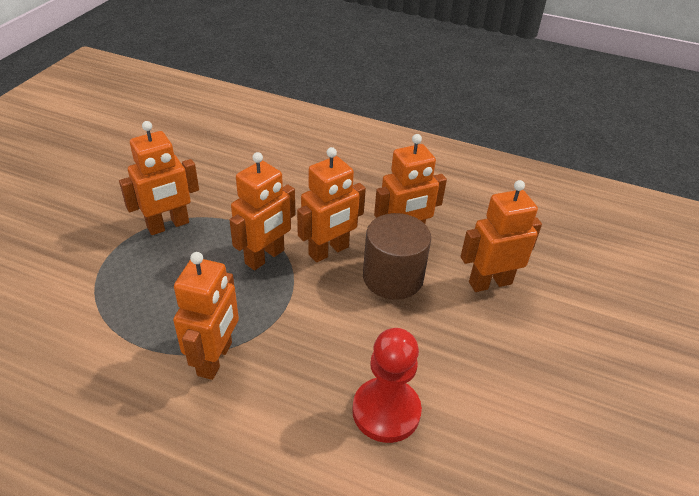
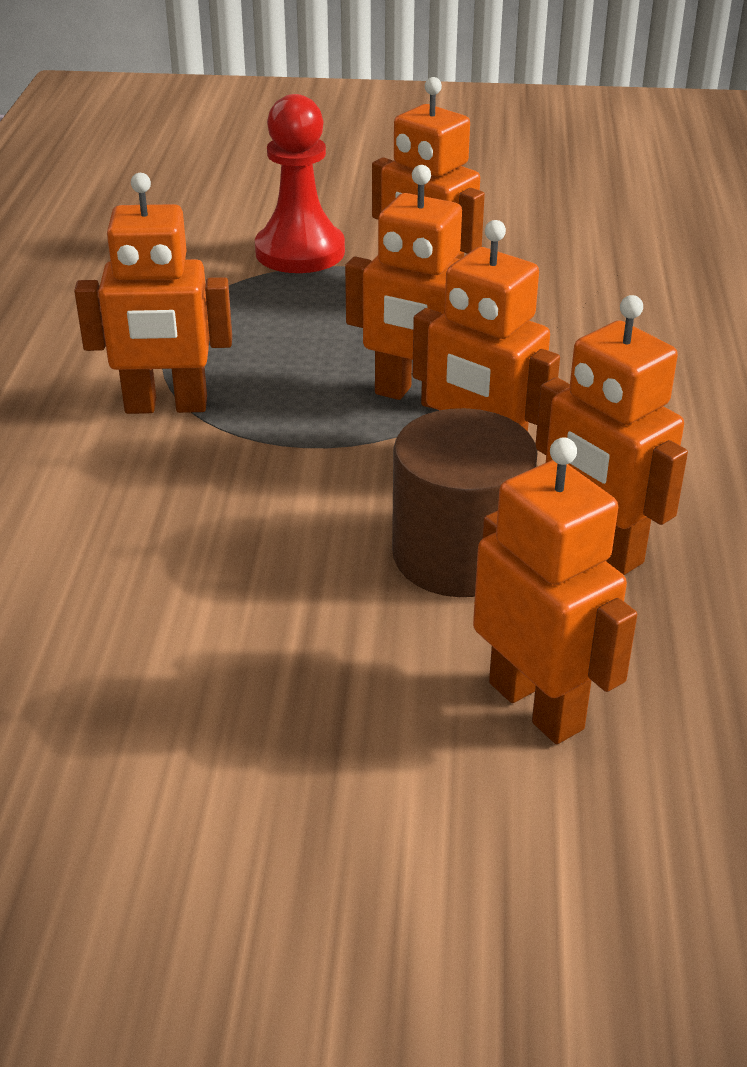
camera: 75 degrees right, 5 degrees down
red pawn [352,328,422,443] -> red pawn moved to [255,94,345,273]

